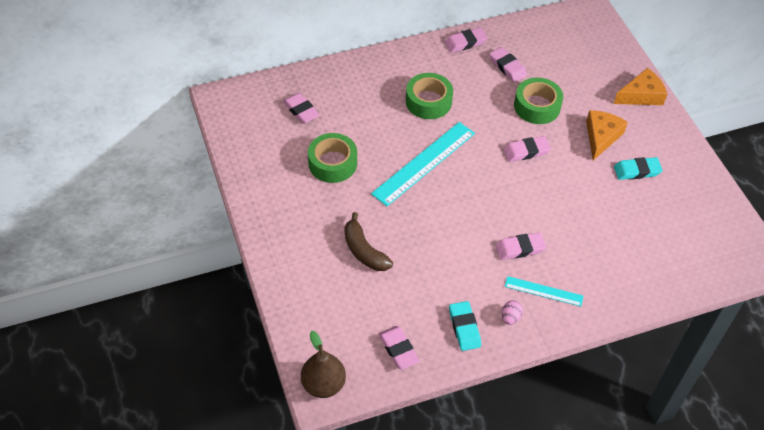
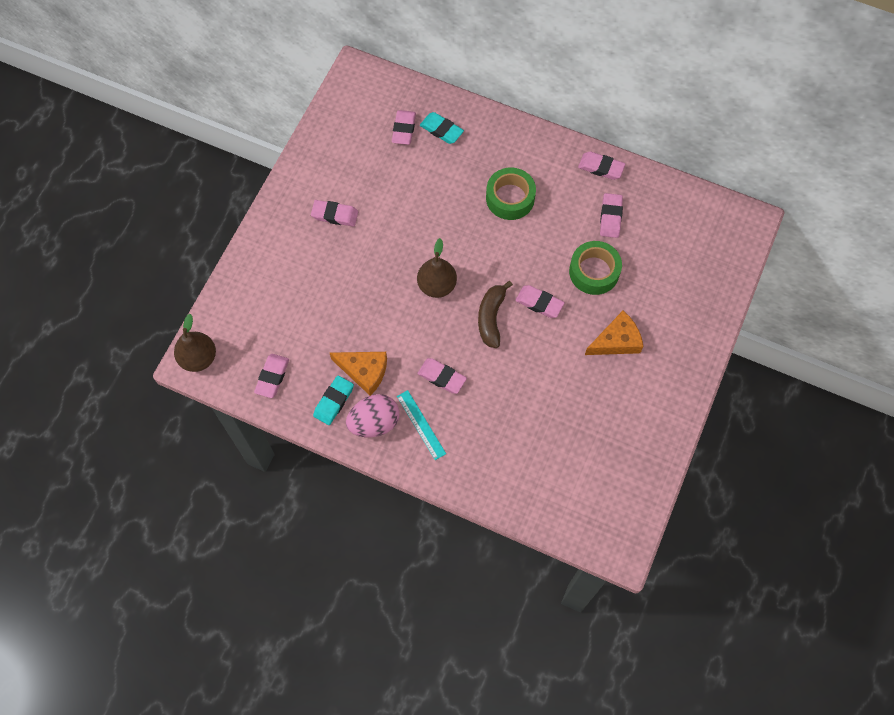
camera: 45 degrees right, 15 degrees up
green tape [308,133,357,183] -> none
brown banana [345,212,393,271] -> brown banana moved to [478,281,513,348]
turquoise ruler [371,122,475,206] -> none
pink egg [502,300,523,325] -> pink egg [346,394,400,437], size x2.06
orange cheese [614,68,667,105] -> orange cheese moved to [330,352,387,396]
turquoise eraser [614,157,663,180] -> turquoise eraser moved to [420,112,464,144]
none -> pink eraser [311,200,358,227]
none -> brown pear [417,238,457,298]

